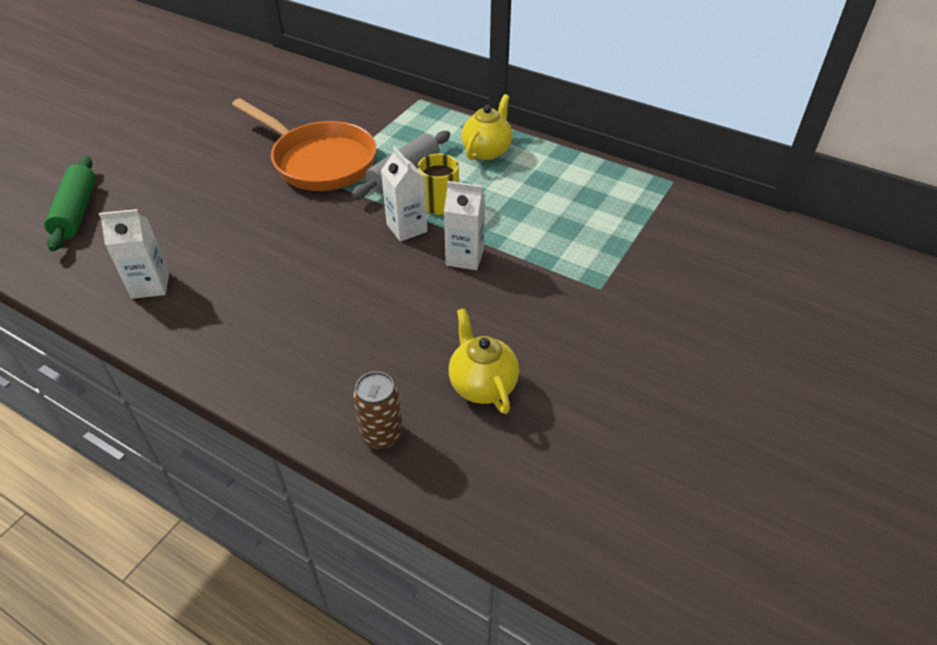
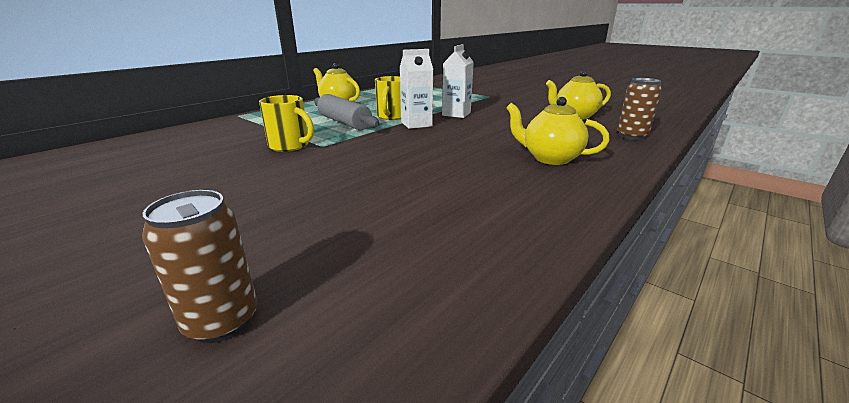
camera: 80 degrees left, 20 degrees down
green rolling pin [44,156,96,252] -> brown can [142,190,257,343]
white carton [99,209,169,299] -> none
orange pan [232,98,376,191] -> yellow mug [259,95,314,152]
none -> yellow teapot [506,97,610,165]

